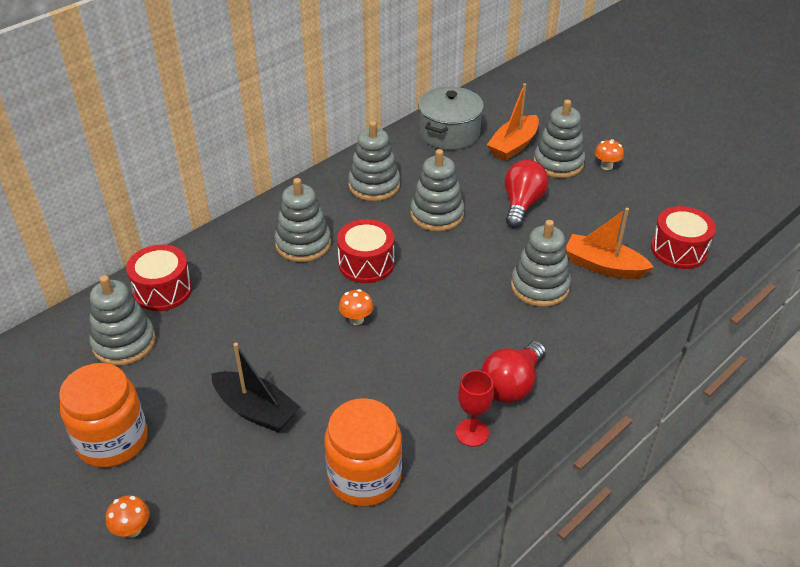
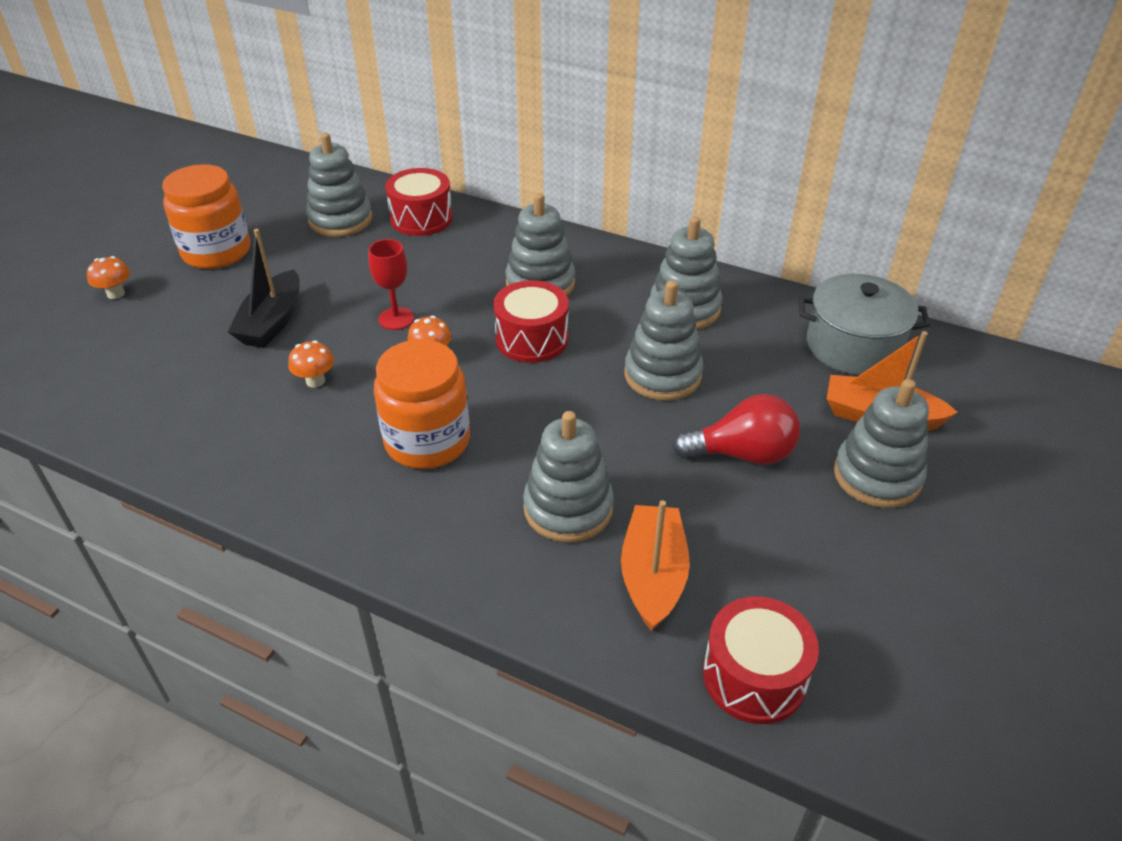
camera: 70 degrees right, 0 degrees up
orange jar [324,398,402,507] -> orange jar moved to [374,339,470,469]
red goblet [456,370,494,447] -> red goblet moved to [368,239,414,330]
red light bulb [481,341,546,403] -> none
orange mushroom [595,139,624,170] -> orange mushroom moved to [288,340,334,388]

